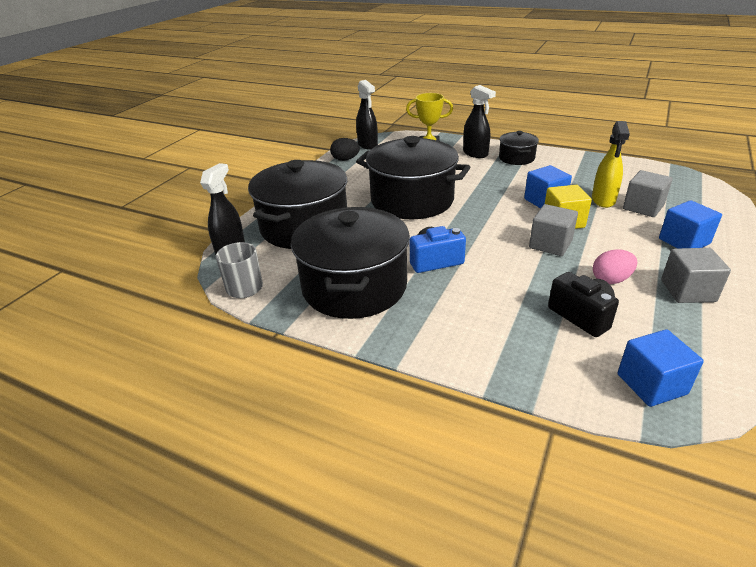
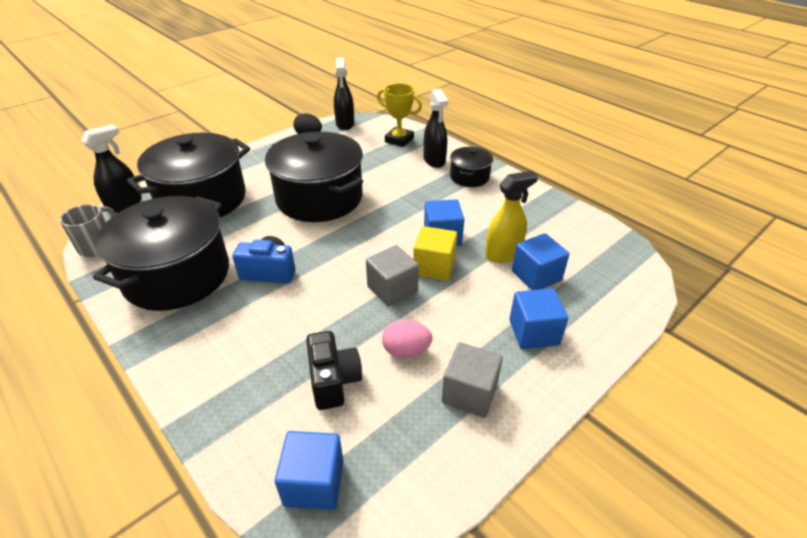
camera: 20 degrees right, 5 degrees up
yellow spray bottle [592,121,630,208] -> yellow spray bottle turned 150 degrees counterclockwise [485,171,538,263]
grey cube [623,170,673,217] -> blue cube [512,233,569,290]

